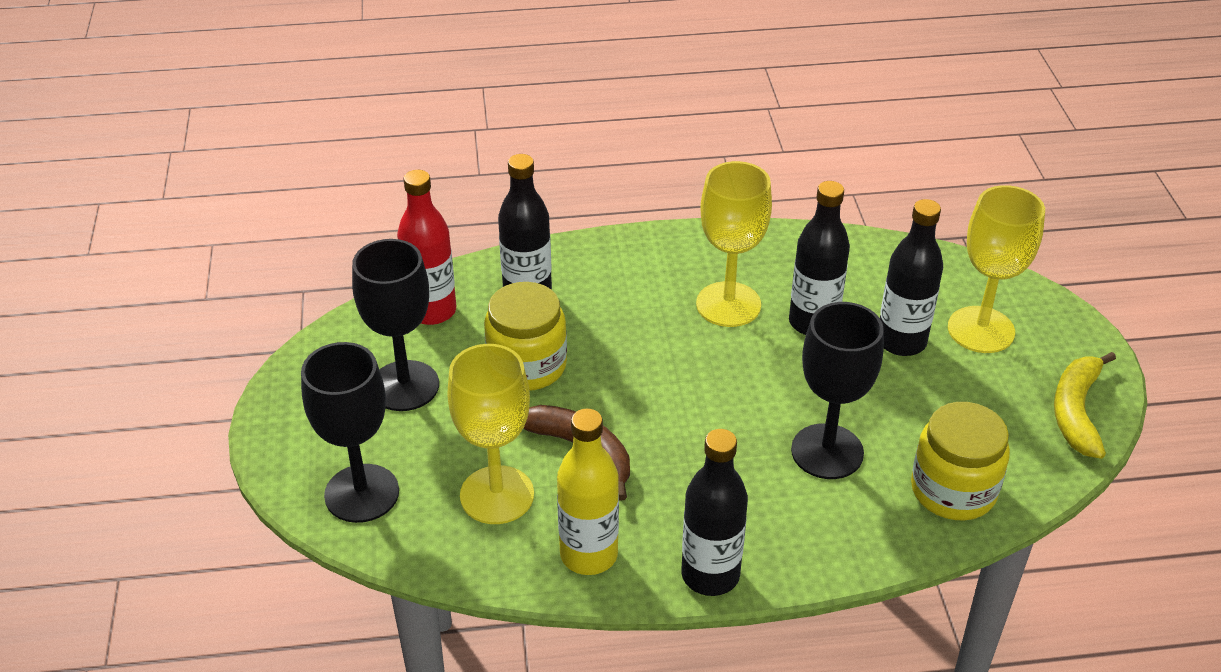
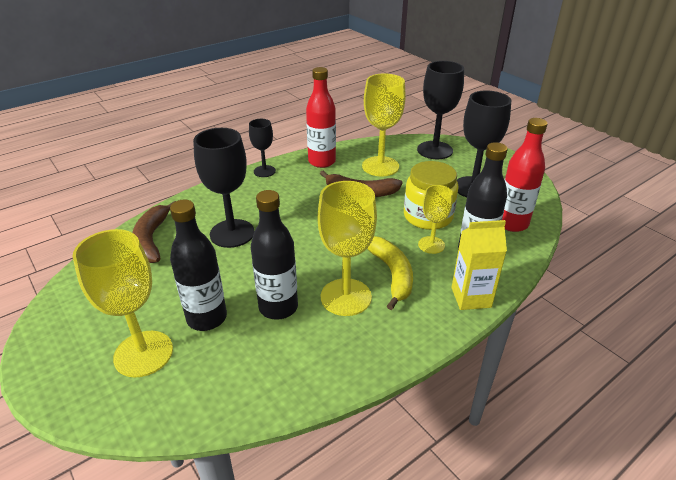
camera: 150 degrees right, 5 degrees down
yellow bottle [557,409,619,575] -> red bottle [306,67,336,168]
black bottle [681,429,748,596] -> black goblet [249,119,276,177]
yellow jar [911,402,1010,520] -> brown banana [132,201,176,263]
yellow banana [1054,352,1116,459] -> yellow banana moved to [367,236,413,310]
none -> yellow goblet [418,185,453,254]
none -> yellow carton [451,220,507,310]

